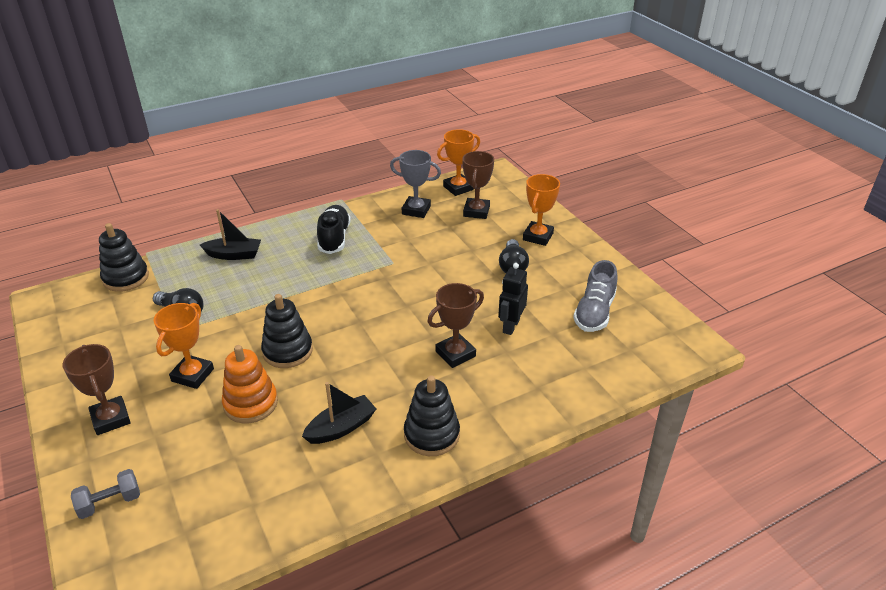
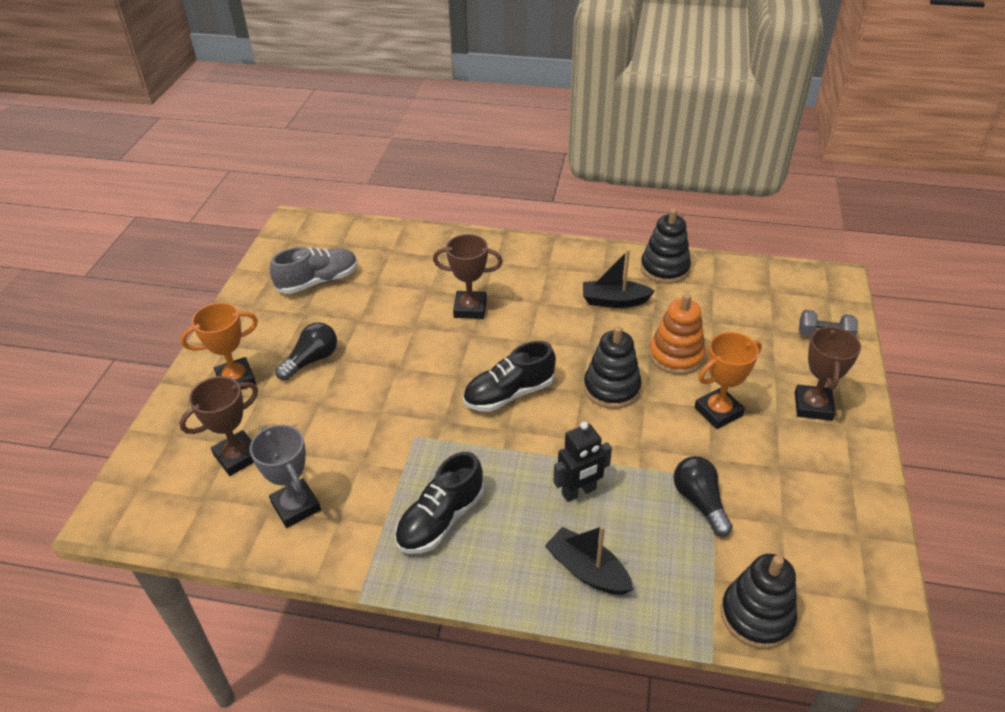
camera: 140 degrees left, 5 degrees up
black stacking toy [404,375,460,456] -> black stacking toy moved to [641,208,691,284]
orange trophy [437,129,480,196] -> none
black robot [498,263,528,335] -> black robot moved to [553,422,612,502]
none -> black shoe [463,341,556,412]

